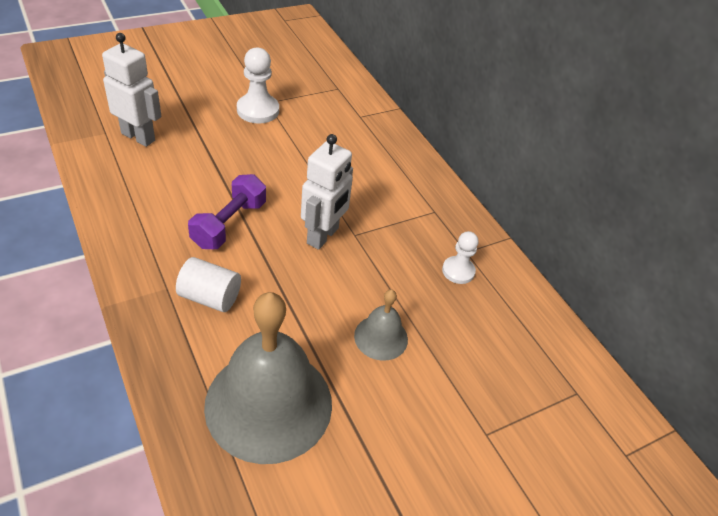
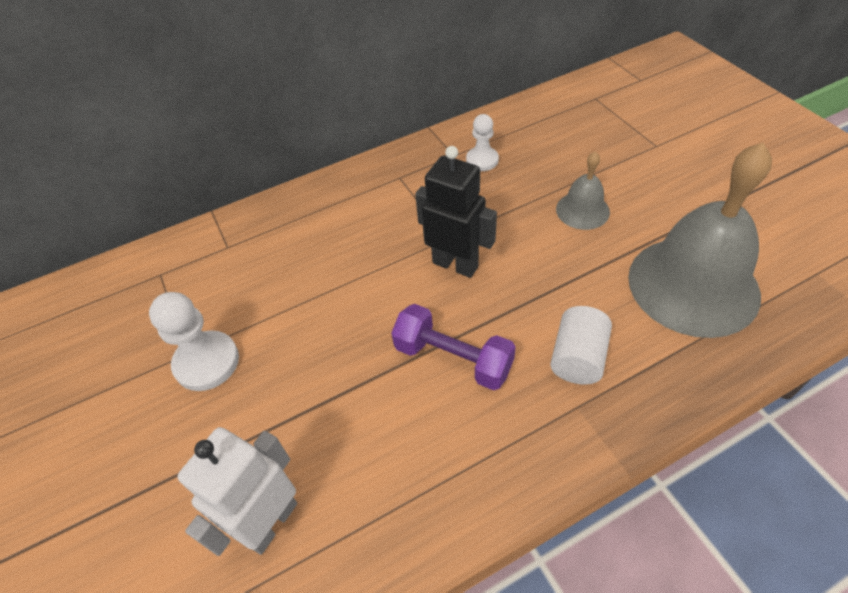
camera: 80 degrees left, 5 degrees up
white robot [301,134,353,250] -> black robot [415,146,497,278]

